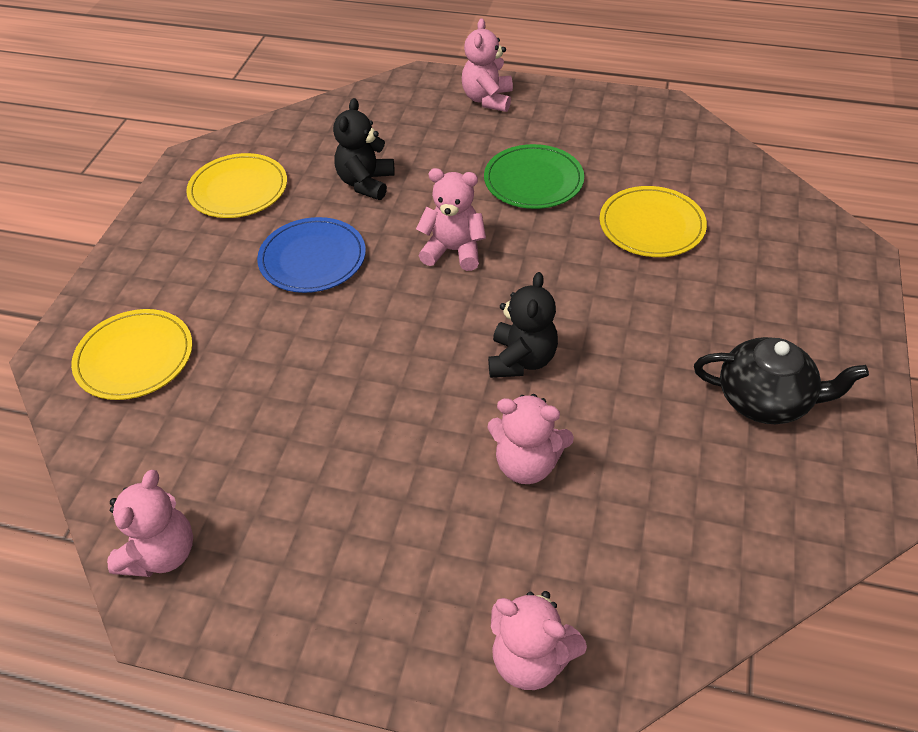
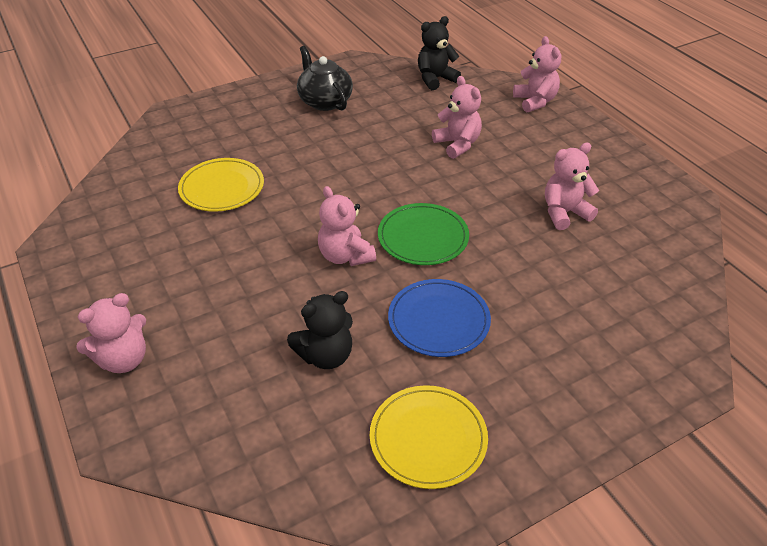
camera: 135 degrees left, 5 degrees down
yellow plate [71,309,193,400] -> none
pink teddy bear [107,470,193,577] -> pink teddy bear moved to [545,143,599,230]
green plate [484,144,584,209] -> green plate moved to [378,203,469,265]
black teddy bear [488,272,558,378] -> black teddy bear moved to [418,16,461,90]

